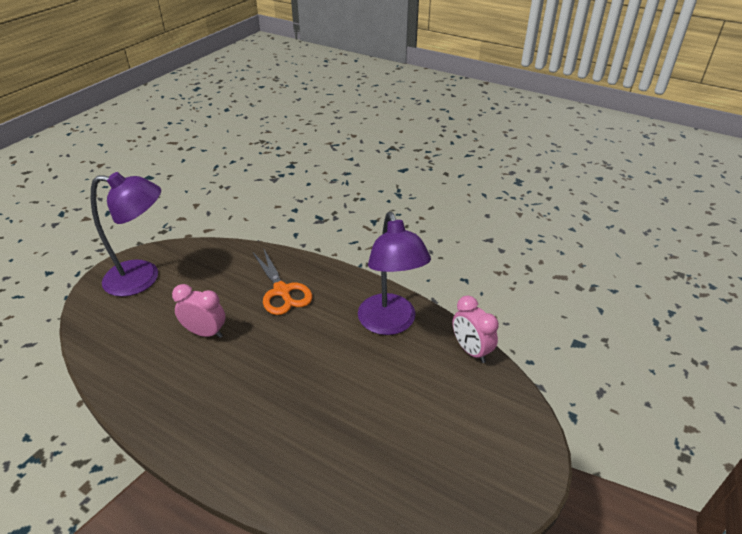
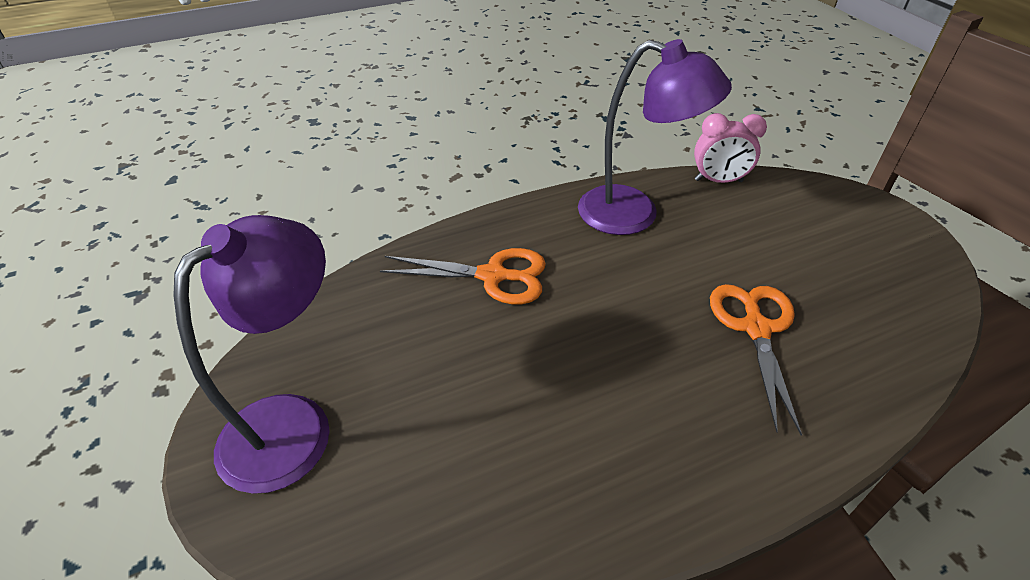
camera: 55 degrees left, 5 degrees up
pink clock [172,284,226,338] -> none
none -> orange scissors [710,284,802,436]

